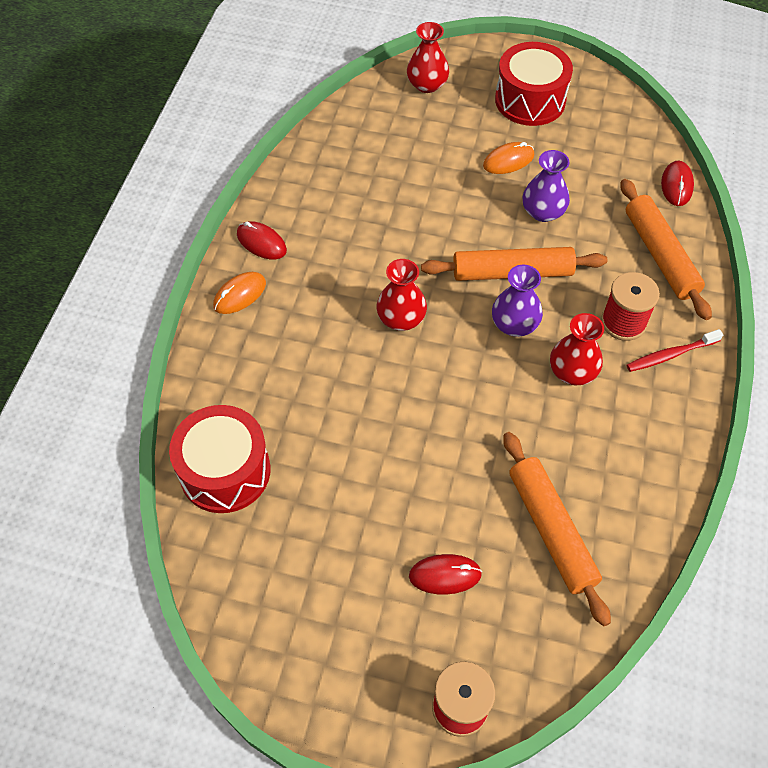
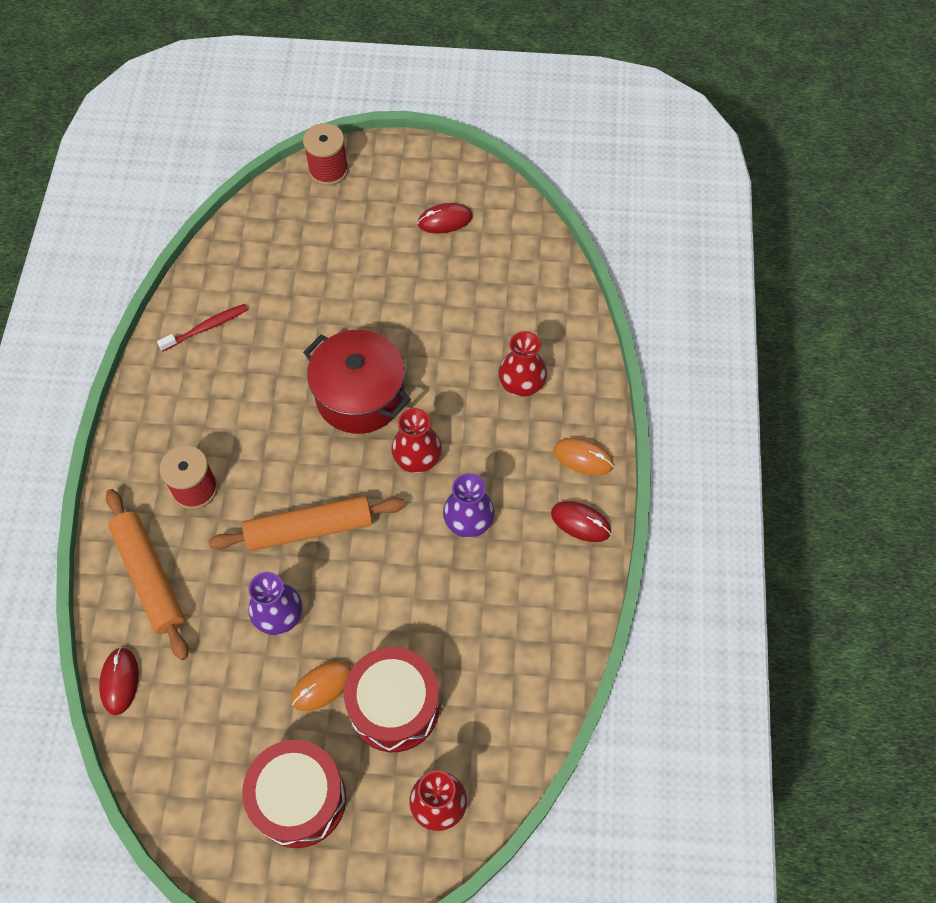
camera: 170 degrees right, 5 degrees up
red drum [169,405,271,513] -> red drum moved to [344,647,440,752]
orange mouse [213,272,266,314] -> orange mouse turned 75 degrees clockwise [554,438,614,476]
red mouse [409,554,482,595] -> red mouse moved to [417,203,473,233]
purple vase [492,265,543,337] -> purple vase moved to [443,473,495,538]
orange rolling pin [503,432,611,626] -> none
red vase [550,313,604,385] -> red vase moved to [498,331,547,397]
red toothbrush [627,329,723,372] -> red toothbrush moved to [157,304,248,352]
none -> red pot [303,330,411,434]

